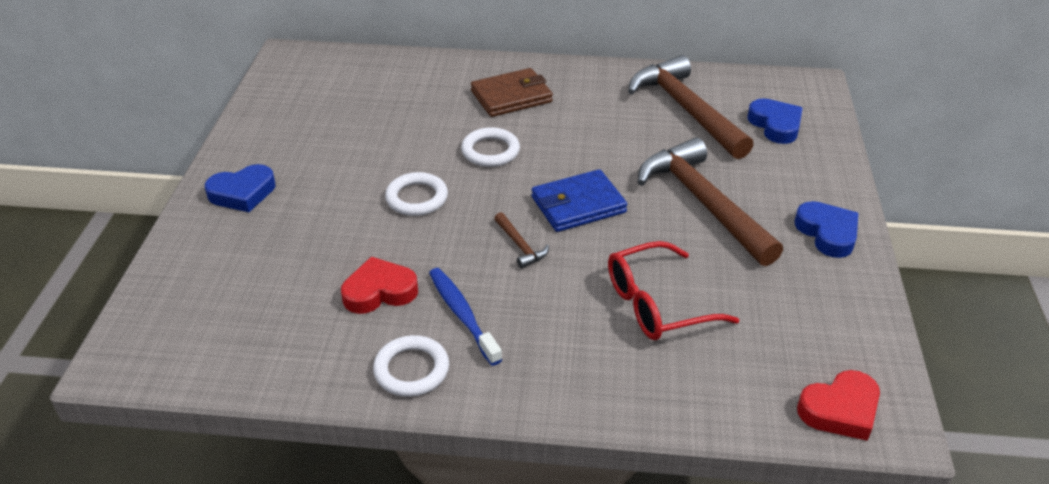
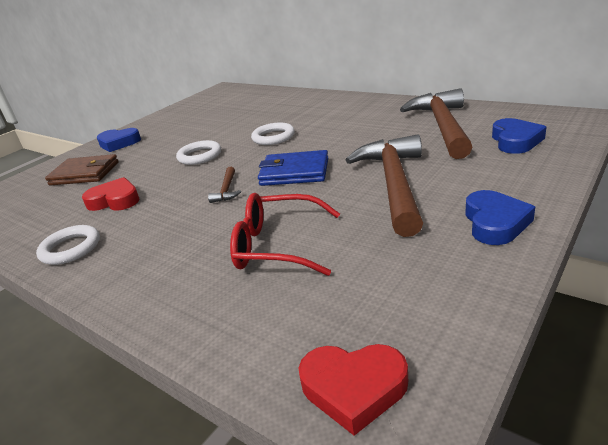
camera: 35 degrees right, 10 degrees down
blue toothbrush [429,268,502,366] -> none
brown wallet [471,68,553,117] -> brown wallet moved to [45,154,119,186]

